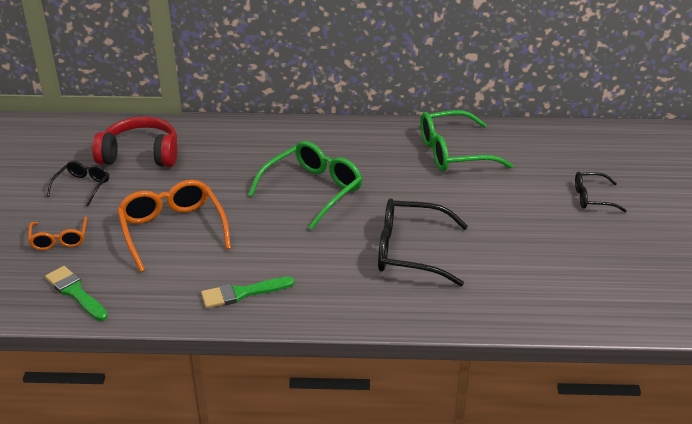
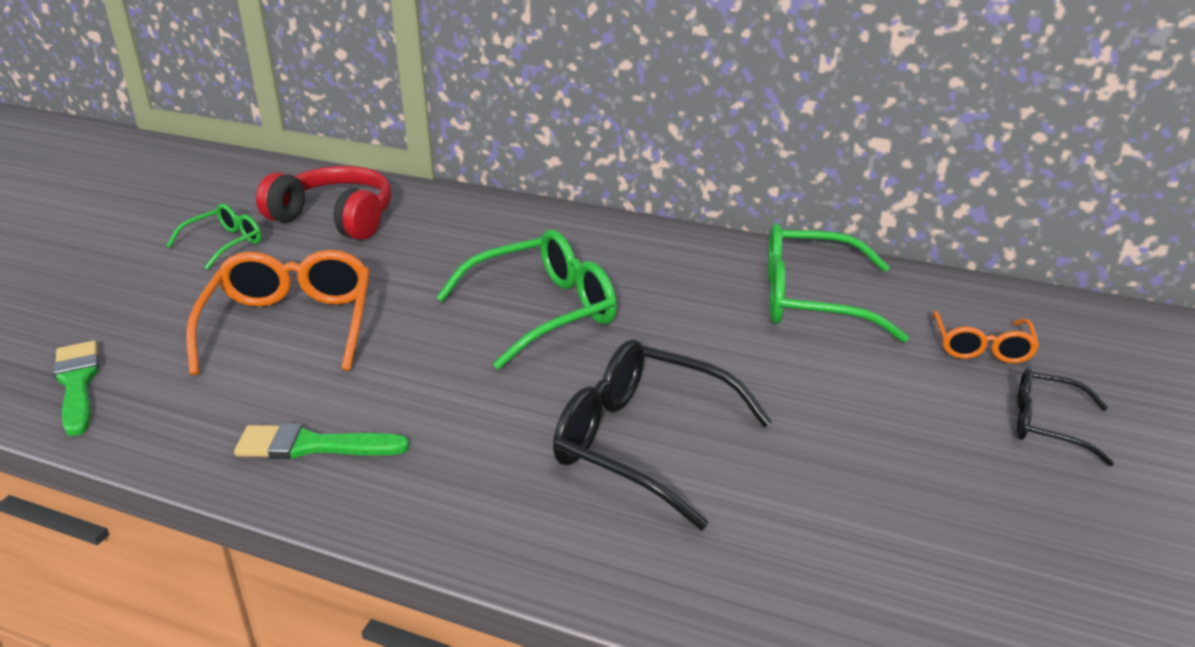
camera: 20 degrees right, 5 degrees down
orange glasses [28,216,87,250] -> orange glasses moved to [932,311,1039,363]
black glasses [46,161,109,206] -> green glasses [166,204,261,270]

